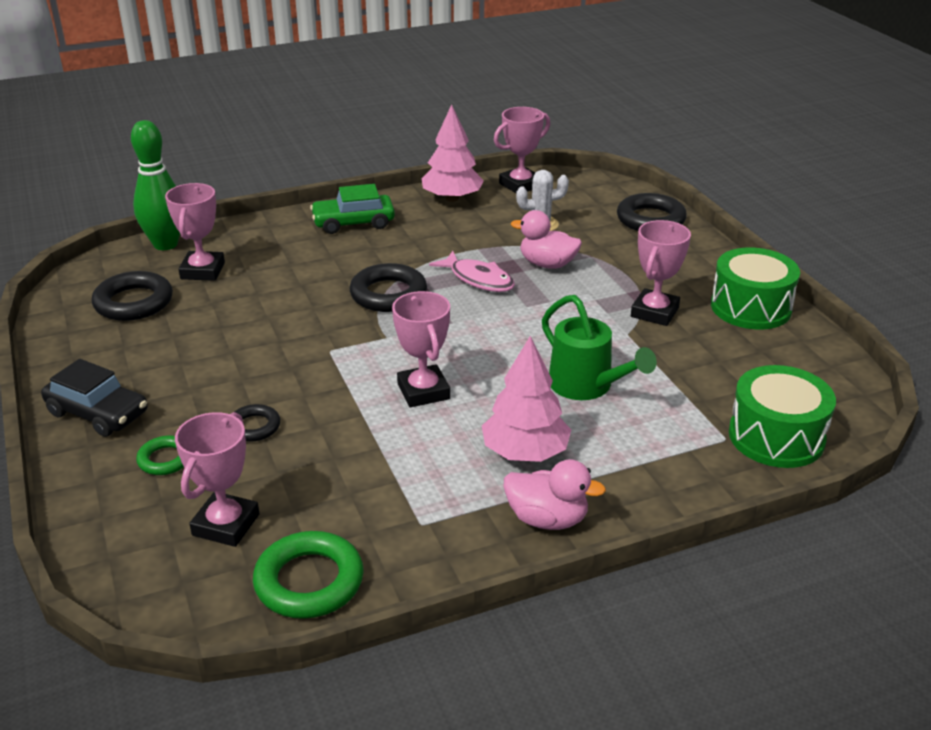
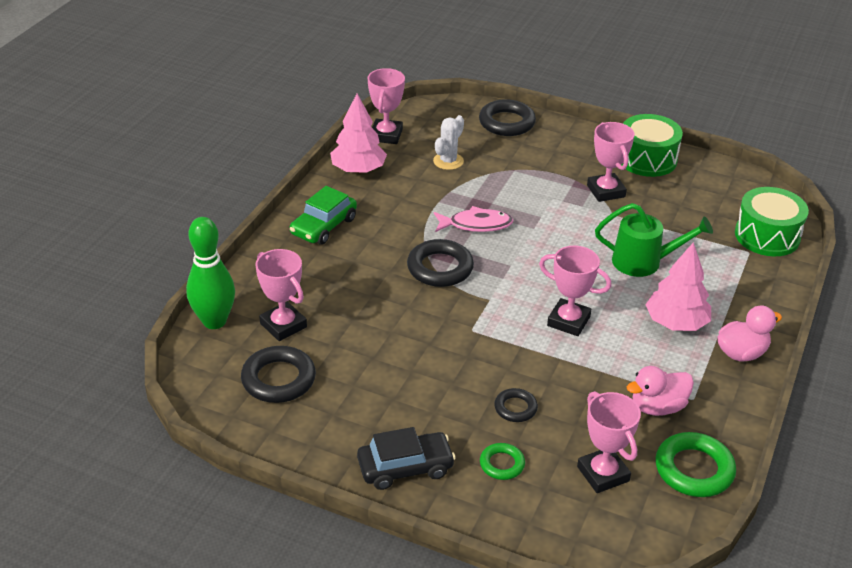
camera: 45 degrees left, 5 degrees up
pink duck [511,210,582,269] -> pink duck moved to [627,366,694,416]

